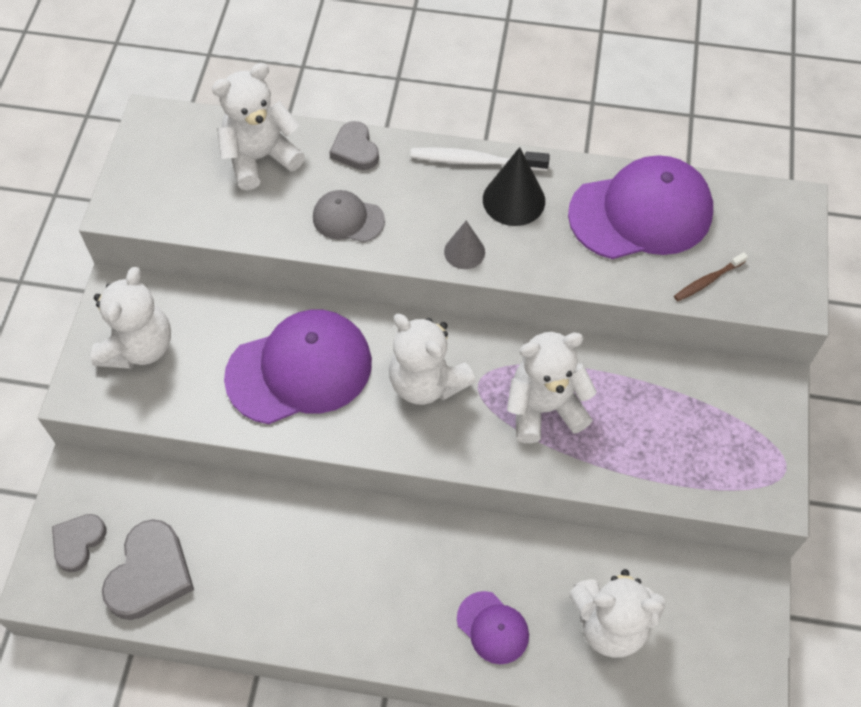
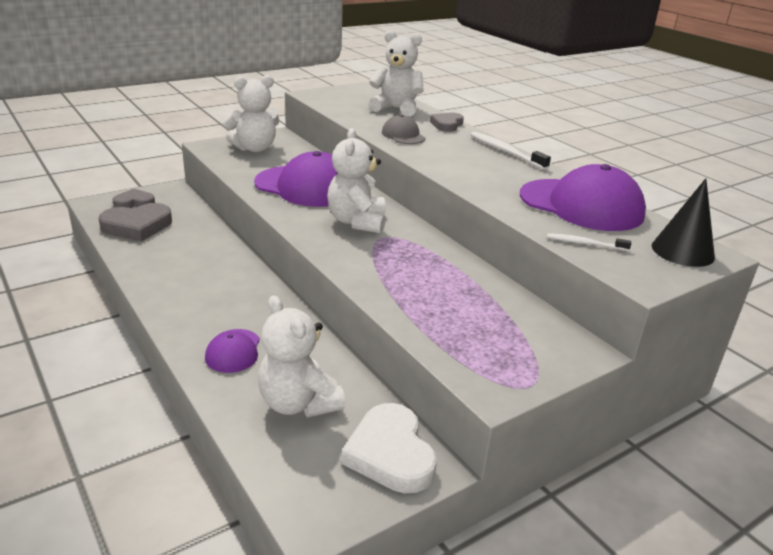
camera: 45 degrees right, 30 degrees down
grey cone [444,221,485,269] -> none
black cone [483,147,545,226] -> black cone moved to [652,178,715,267]
white teddy bear [507,332,597,443] -> none
brown toothbrush [674,252,748,301] -> white toothbrush [547,233,631,251]
none -> white heart [341,403,437,493]

